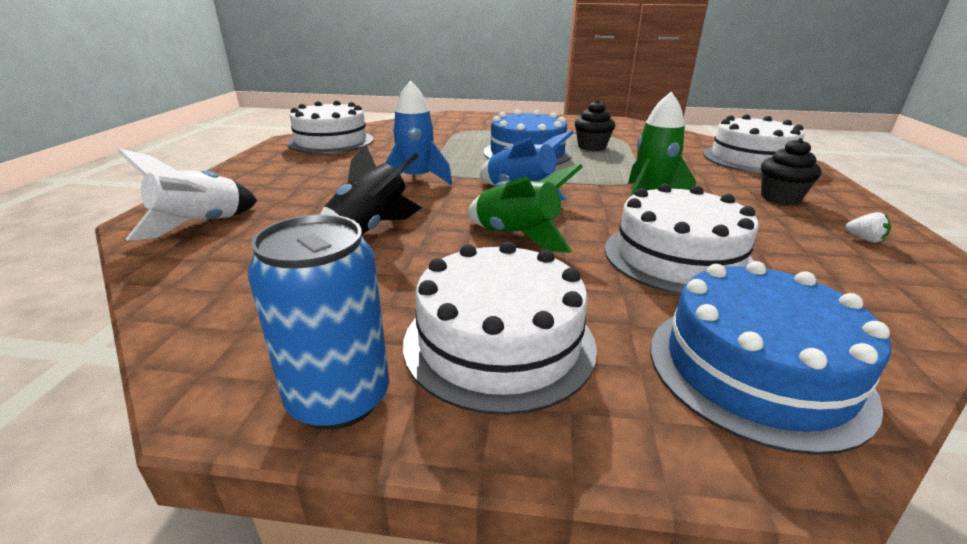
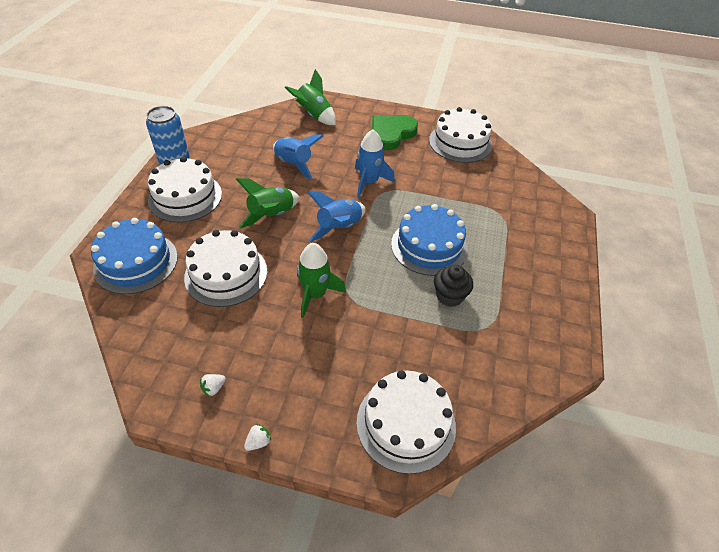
camera: 95 degrees right, 20 degrees up
white rocket [117,149,257,241] -> green rocket [285,69,336,125]
black rocket [320,145,422,235] -> blue rocket [273,135,324,180]
black cupcake [761,138,821,205] -> none
none -> white strawberry [244,424,271,451]
none -> green heart [372,115,418,150]

